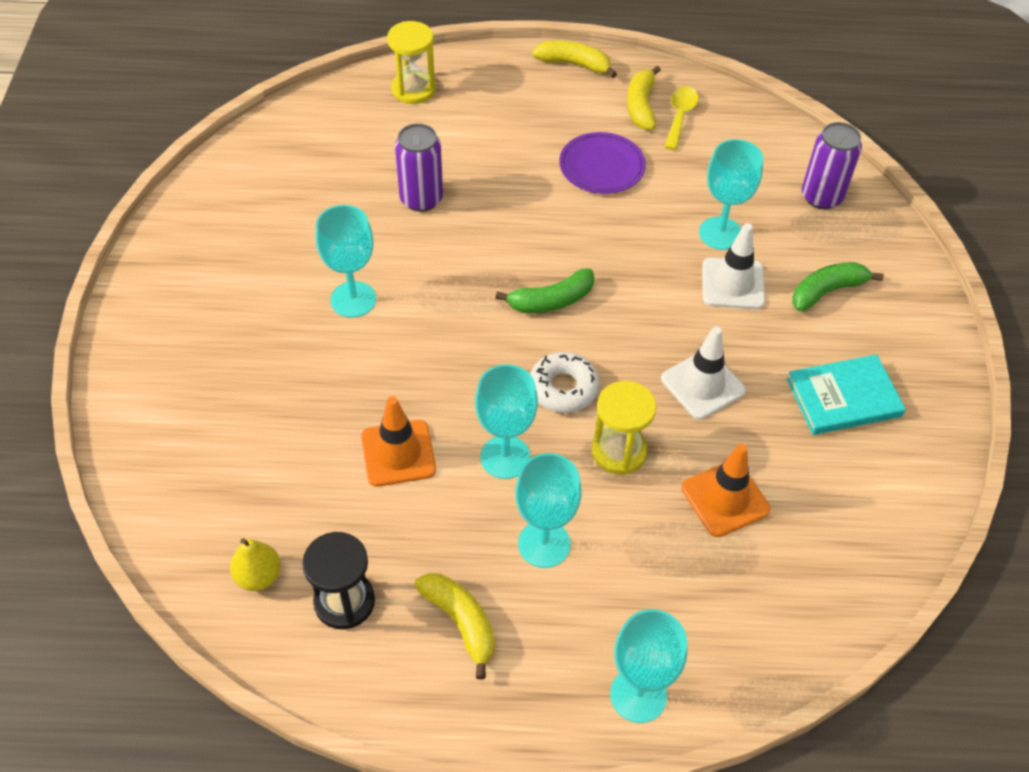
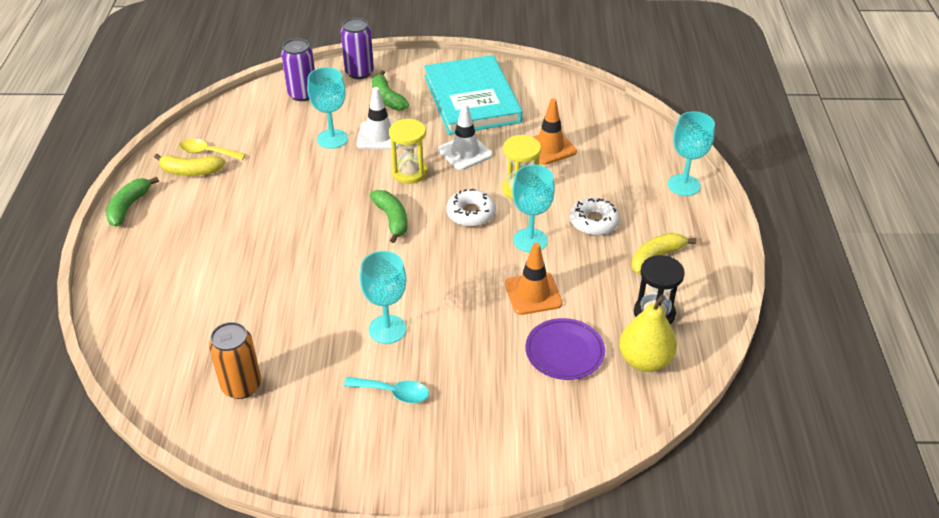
camera: 90 degrees left, 10 degrees down
yellow pear [230,538,281,591] -> yellow pear [619,294,677,372], size x1.57
yellow hourglass [387,21,436,104] -> yellow hourglass moved to [389,119,427,184]
purple can [395,123,443,212] -> purple can moved to [341,18,374,79]
turquoise goblet [515,453,582,568] -> white donut [570,198,620,236]
yellow banana [532,41,617,78] -> green banana [106,177,159,227]
purple plate [559,132,646,194] -> purple plate moved to [525,318,605,380]
turquoise book [787,354,906,435] -> turquoise book [424,55,523,135], size x1.74
none -> orange can [209,322,261,399]
none -> turquoise spoon [344,377,429,403]

